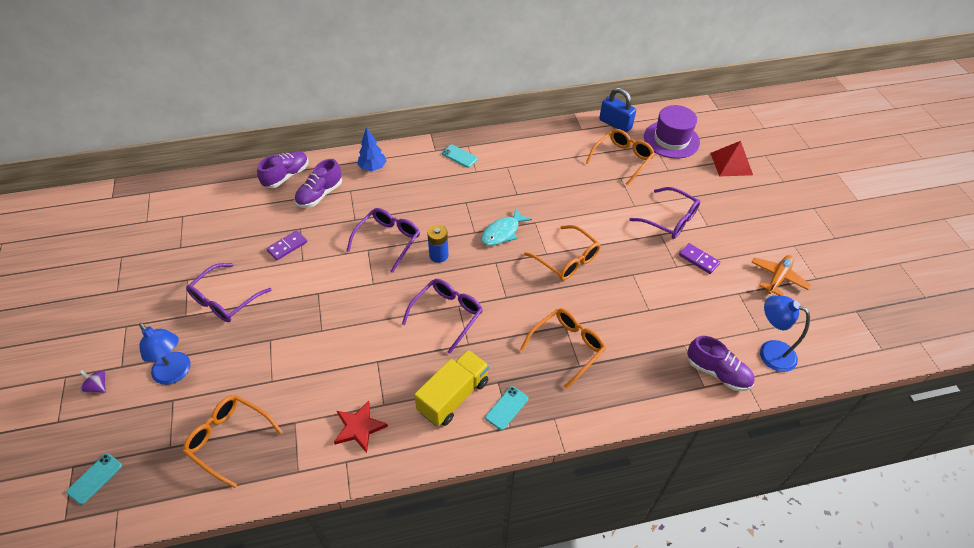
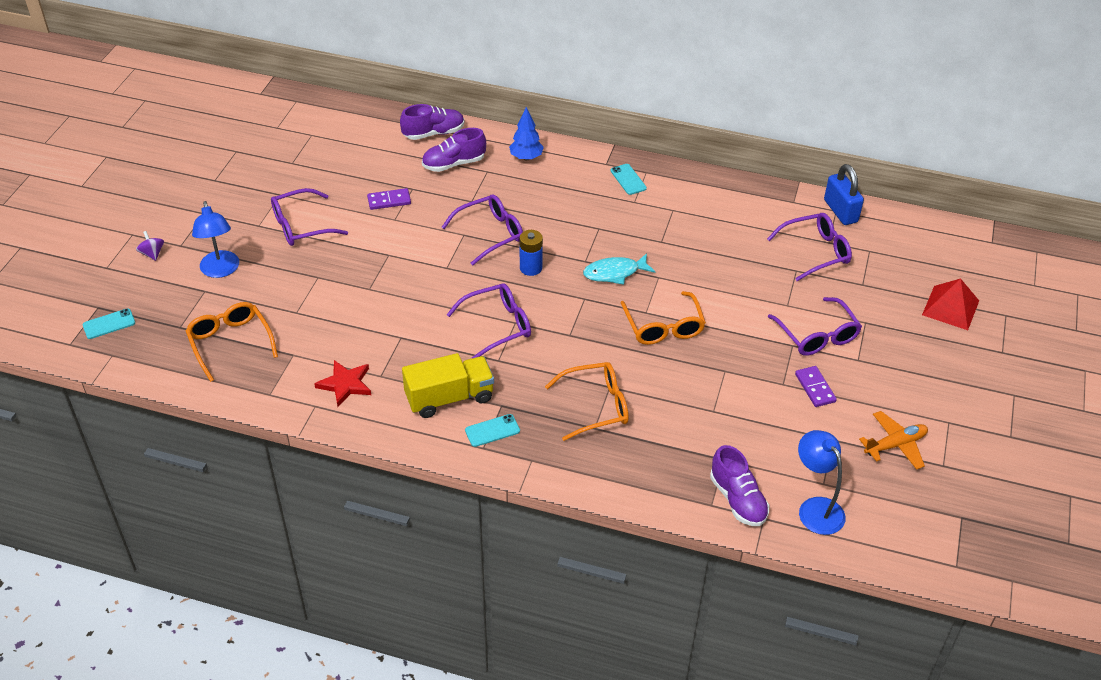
camera: 30 degrees right, 5 degrees down
orange glasses [586,129,655,186] -> purple glasses [767,213,852,281]
purple hat [644,105,700,159] -> none

